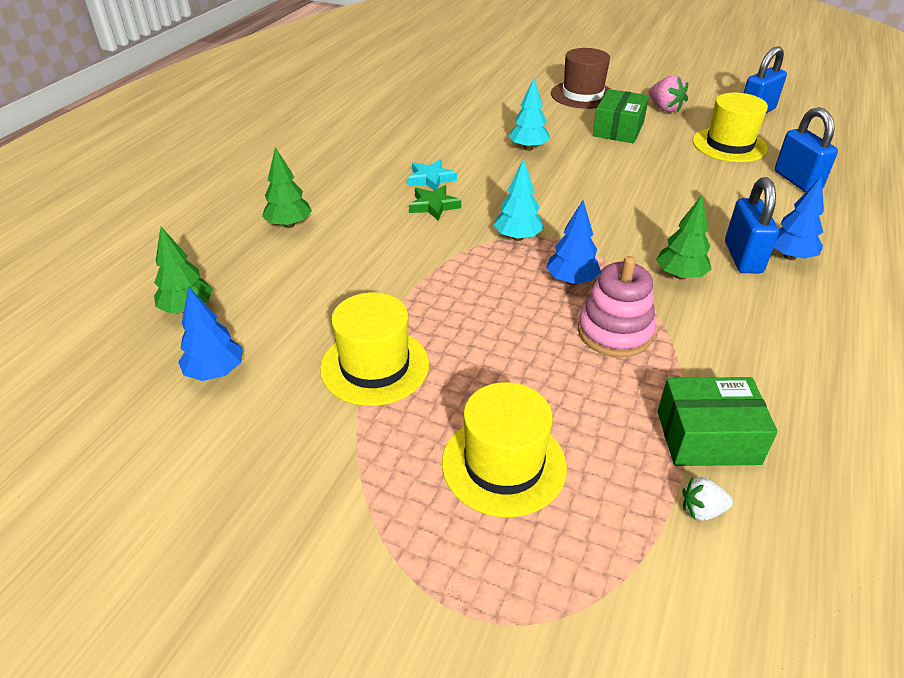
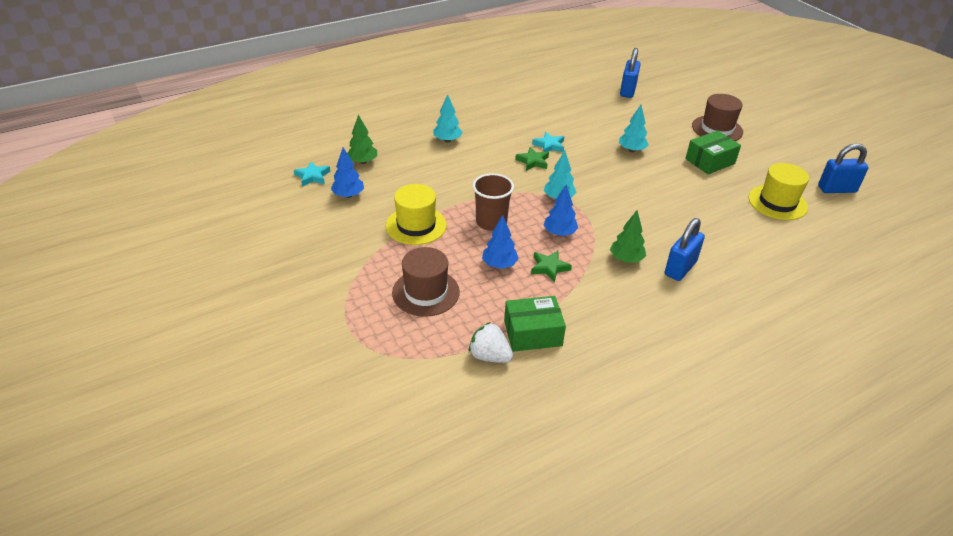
camera: 35 degrees right, 0 degrees up
green tree [262,147,312,228] -> turquoise tree [433,94,462,142]
yellow hat [442,382,567,517] -> brown hat [392,247,460,317]
pink stacking toy [578,256,656,357] -> green star [531,250,572,282]
pink strawberry [649,75,688,112] -> none
green box [657,377,778,466] -> green box turned 45 degrees counterclockwise [504,296,566,352]
white strawberry [682,477,733,521] -> white strawberry [469,322,513,363], size x1.64
blue tree [774,177,824,260] -> blue tree moved to [482,215,519,269]
blue padlock [775,107,838,192] -> blue padlock moved to [620,48,641,98]
none -> turquoise star [294,162,330,187]
none -> brown cup [472,173,514,231]

